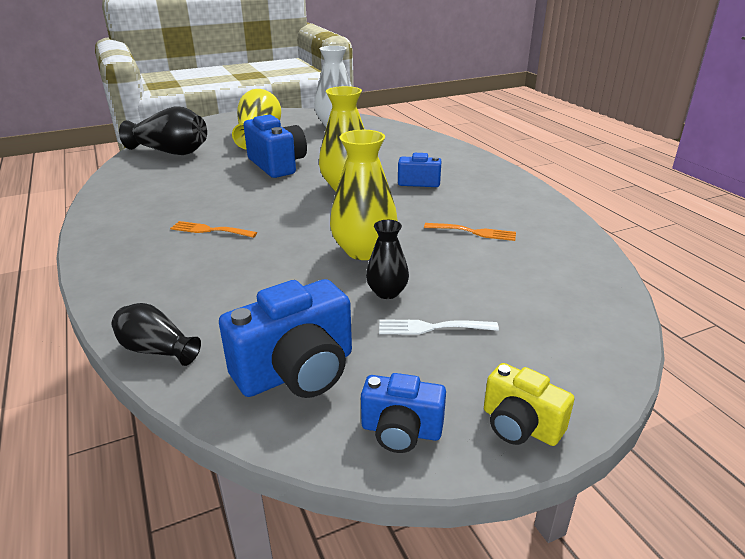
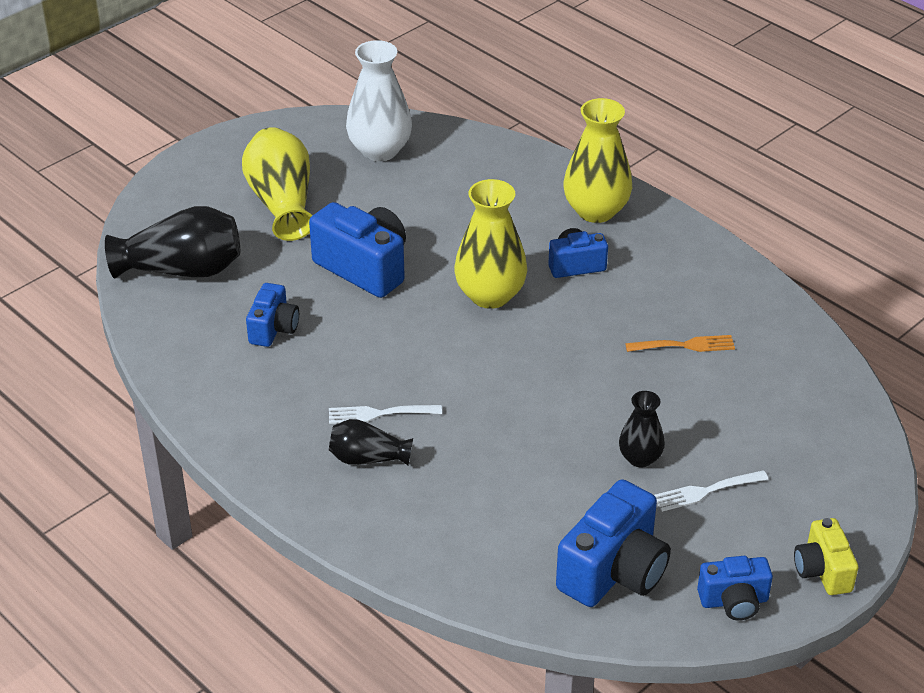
camera: 20 degrees left, 10 degrees up
black vase [112,303,201,366] -> black vase moved to [329,419,413,465]
orange fork [170,221,257,238] -> white fork [329,405,442,424]
yellow vase [330,130,398,260] -> yellow vase moved to [563,98,632,223]
yellow camera [484,363,574,446] -> yellow camera turned 60 degrees clockwise [794,518,858,595]
none -> blue camera [246,283,299,347]

